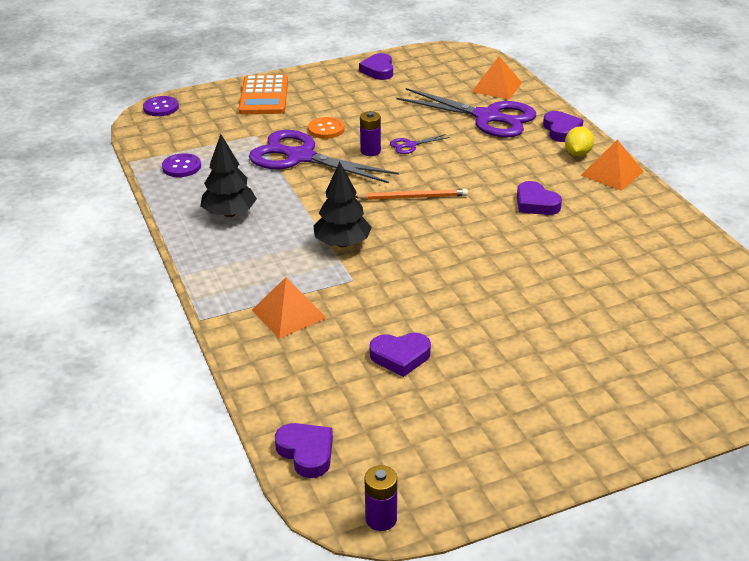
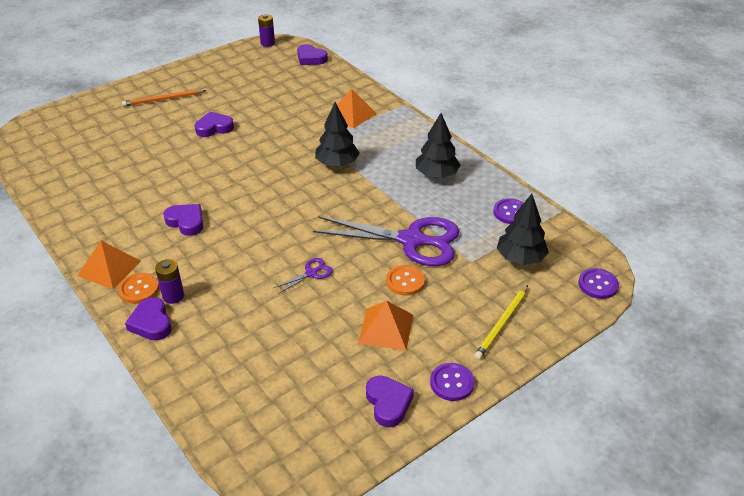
camera: 165 degrees right, 5 degrees up
orange calculator [239,74,288,114] -> yellow pencil [474,285,528,360]
orange pencil [355,189,468,200] -> orange pencil moved to [122,90,206,107]
purple battery [360,111,381,156] -> purple battery moved to [155,259,184,304]
purple heart [370,333,431,377] -> purple heart moved to [195,112,234,137]
purple scissors [396,88,536,138] -> none
orange pyramid [472,56,522,100] -> orange pyramid moved to [358,301,413,350]
yellow lemon [565,127,594,156] -> orange button [118,273,159,304]
none -> purple button [430,363,475,401]
none -> black tree [497,194,549,265]

